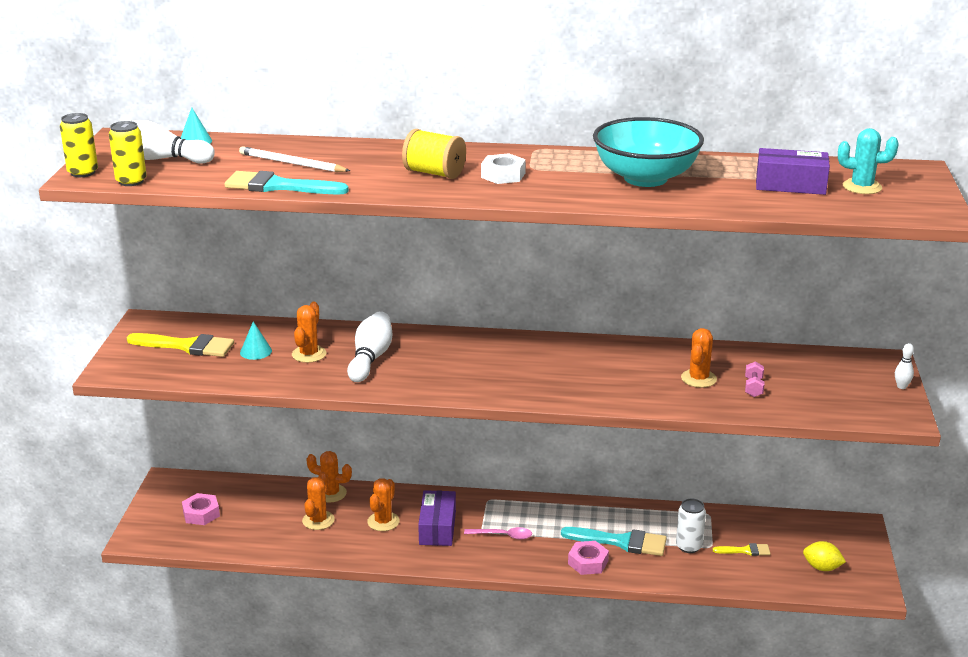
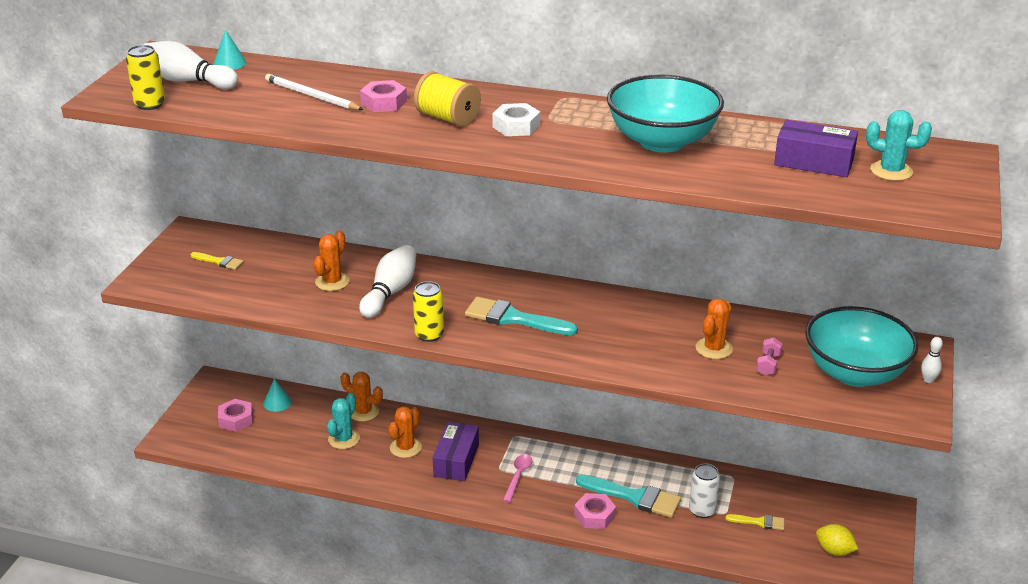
camera: 10 degrees right, 5 degrees up
yellow can [60,113,98,177] -> yellow can moved to [413,281,444,342]
yellow brush [126,333,234,357] -> yellow brush [190,252,244,270], size x0.53
turquoise brush [225,171,349,194] -> turquoise brush moved to [465,297,578,335]
turquoise cone [240,321,272,360] -> turquoise cone moved to [263,378,292,412]
orange cactus [302,472,335,530] -> turquoise cactus [327,393,360,449]
pink spoon [464,527,532,539] -> pink spoon turned 90 degrees counterclockwise [503,454,533,502]
none -> pink nut [360,80,407,112]
none -> turquoise bowl [805,306,919,387]

